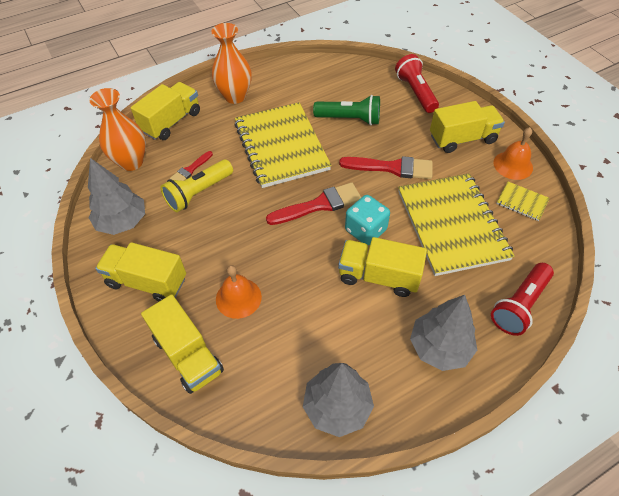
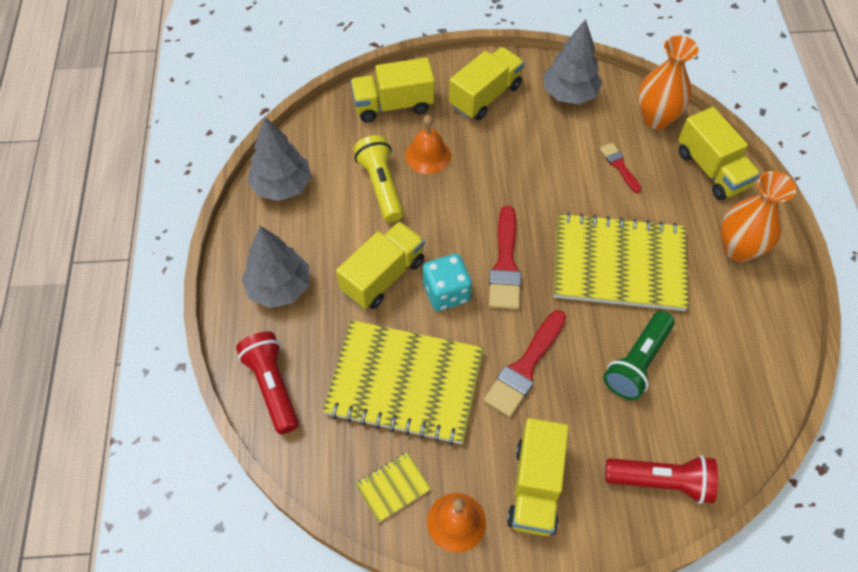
camera: 115 degrees right, 5 degrees up
yellow flashlight [160,159,233,212] -> yellow flashlight moved to [353,135,403,222]

